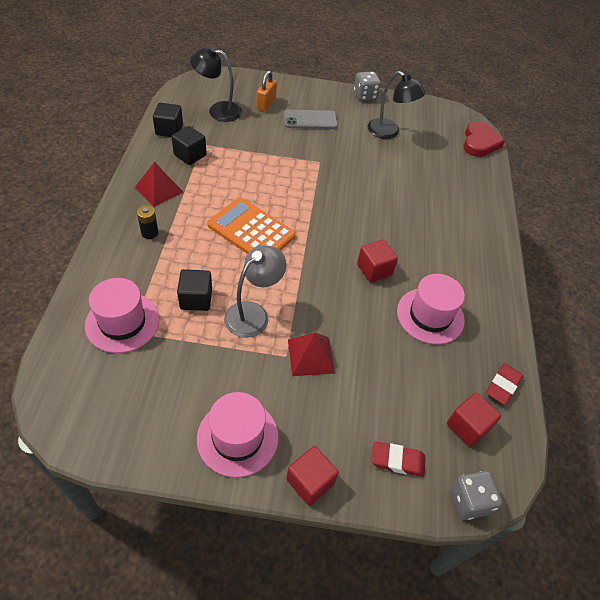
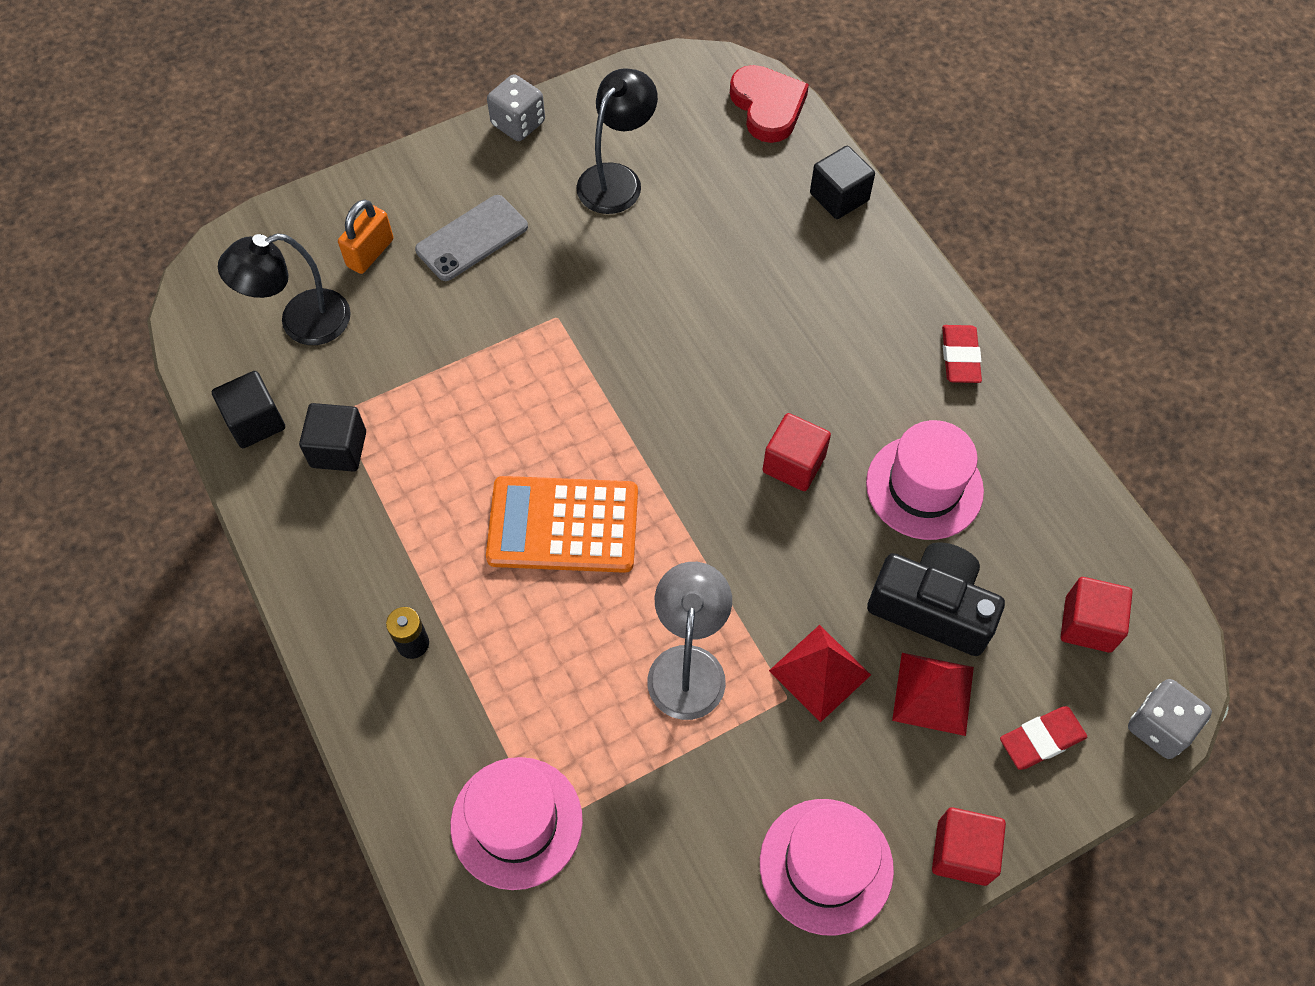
camera: 30 degrees left, 10 degrees up
red pyramid [135,162,183,207] -> red pyramid moved to [892,653,974,736]
black cube [177,269,212,311] -> black cube moved to [810,146,875,219]
orange padlock [257,71,277,111] -> orange padlock turned 45 degrees clockwise [338,199,394,274]
black lamp [368,71,426,139] -> black lamp turned 60 degrees counterclockwise [576,68,658,214]
red eraser [486,364,523,405] -> red eraser moved to [942,325,982,383]
none -> black camera [867,542,1005,656]

